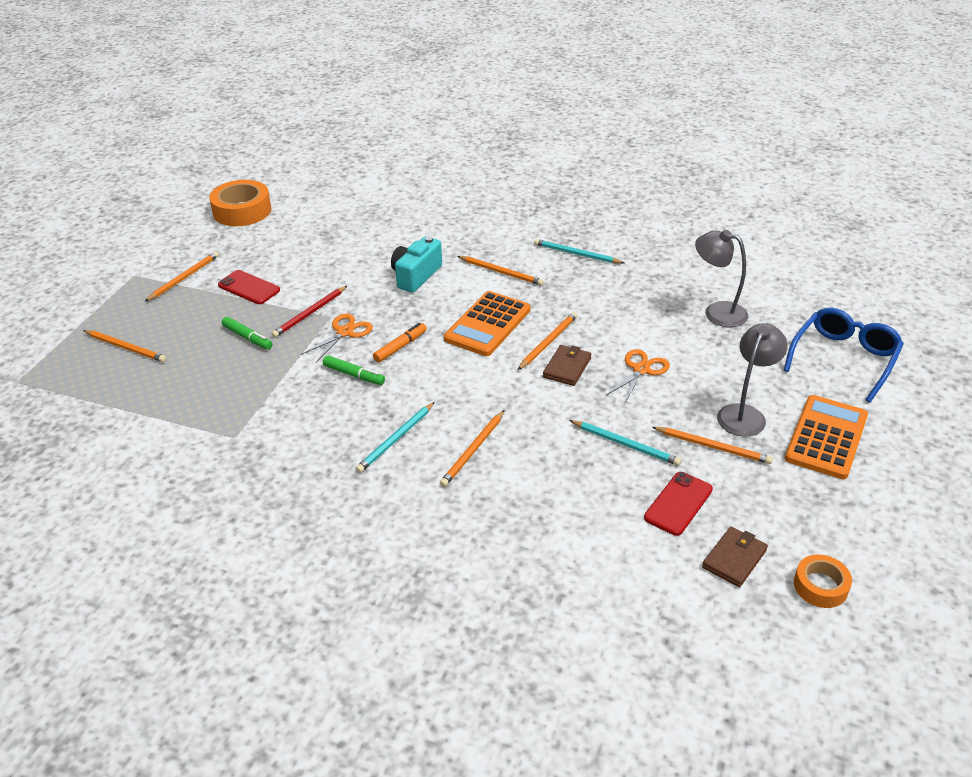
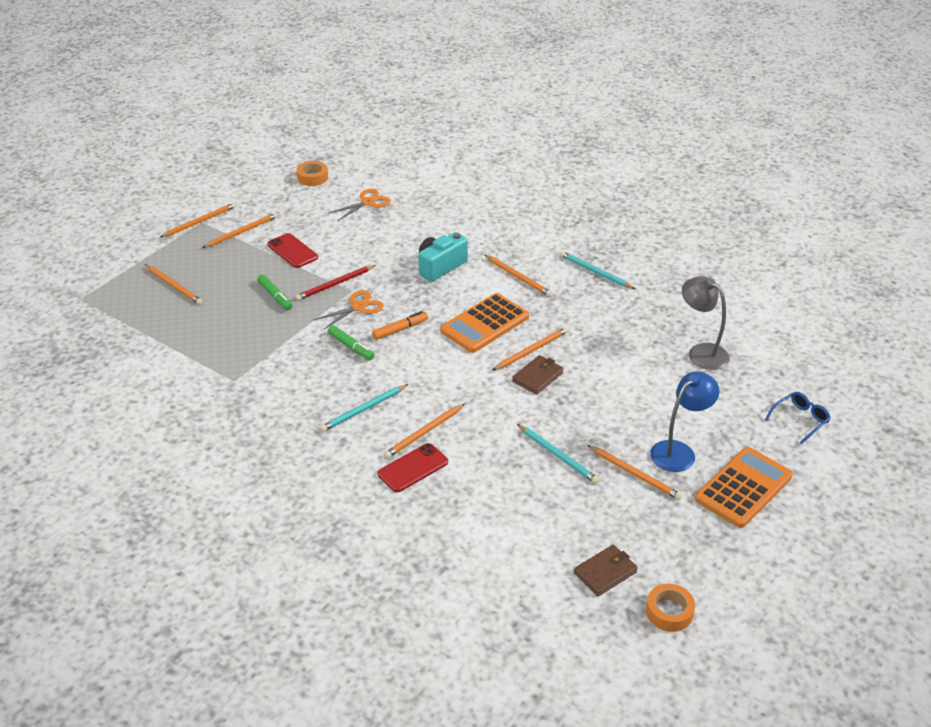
camera: 15 degrees right, 0 degrees up
orange tape [209,180,271,226] -> orange tape [297,161,328,186], size x0.58
orange scissors [605,349,670,403] -> orange scissors moved to [329,189,391,221]
red phone [644,472,713,536] -> red phone moved to [377,443,448,492]
grey lamp [717,323,788,437] -> blue lamp [650,371,719,472]
blue glasses [784,308,904,402] -> blue glasses [765,392,831,444], size x0.55
none -> orange pencil [160,203,236,237]

